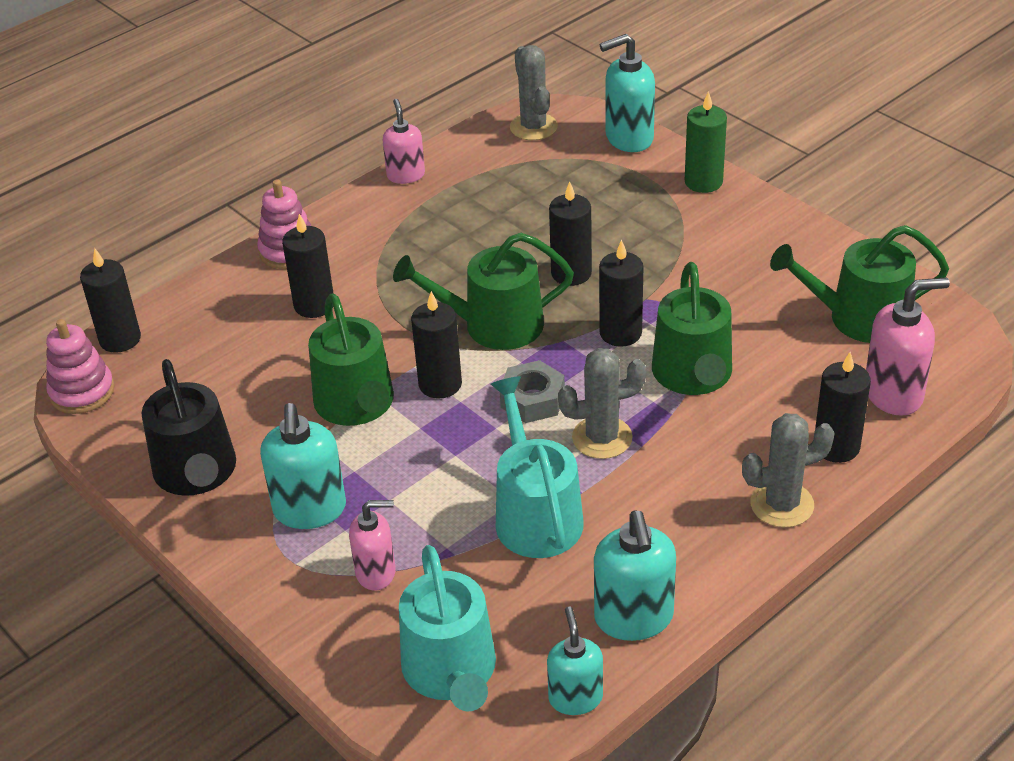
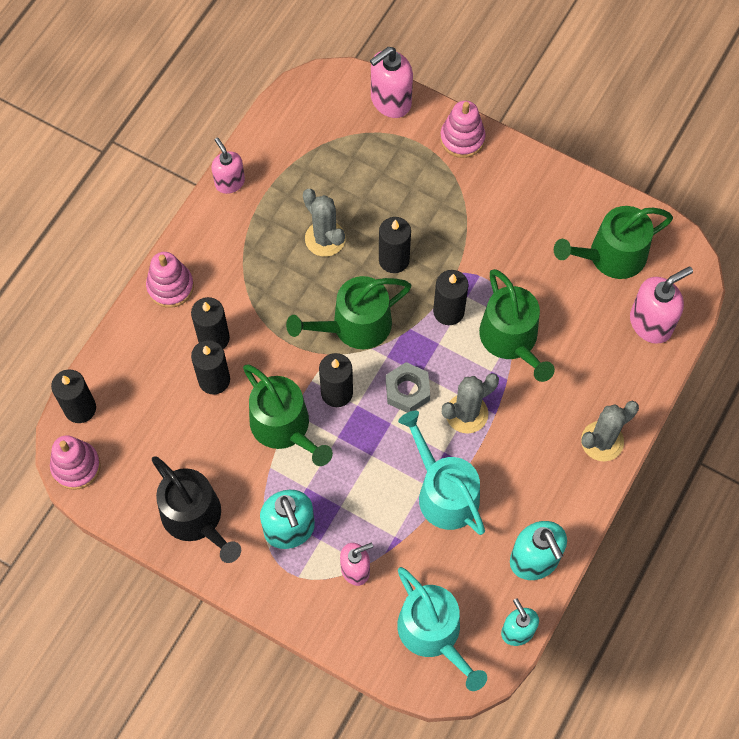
camera: 20 degrees left, 25 degrees up
grey cactus [510,45,558,140] -> grey cactus moved to [303,189,346,257]
turquoise soap dispenser [599,34,655,152] -> pink soap dispenser [370,47,413,118]
green candle [685,91,727,193] -> pink stacking toy [440,101,486,158]
black candle [815,352,871,463] -> black candle moved to [191,340,230,394]

